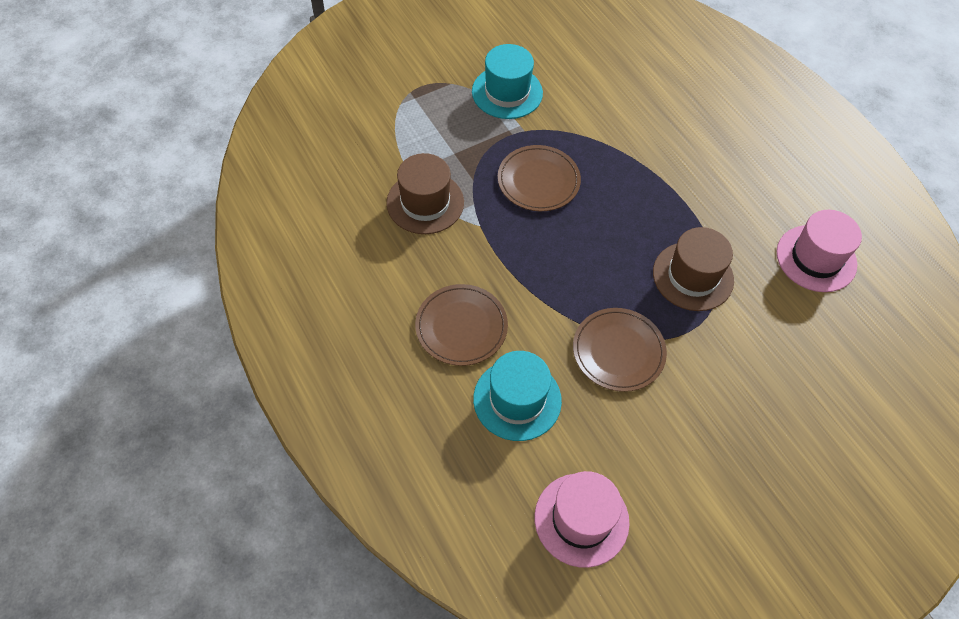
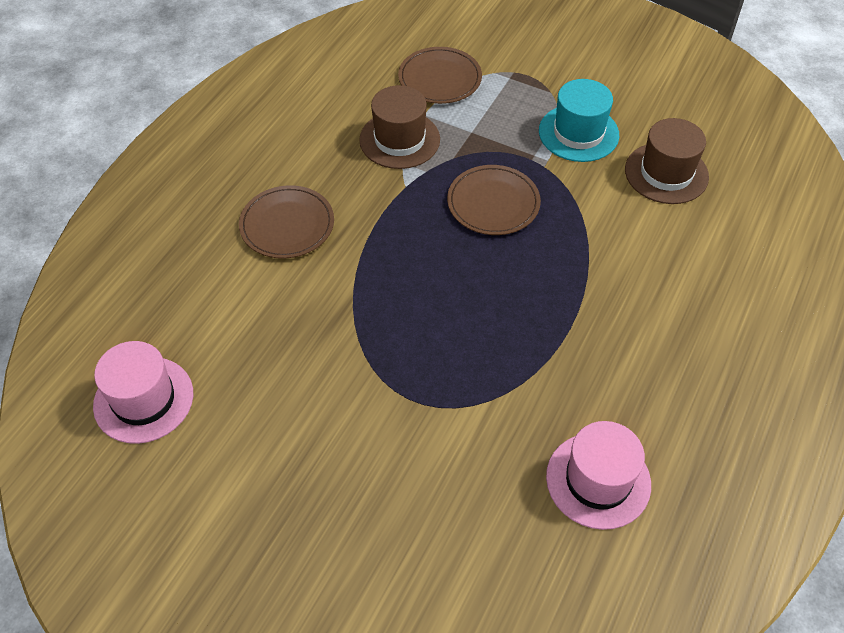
camera: 60 degrees right, 5 degrees down
turquoise hat [473,351,562,441] -> none
brown plate [573,308,667,392] -> brown plate moved to [398,47,482,104]
brown hat [653,227,734,311] -> brown hat moved to [625,118,709,204]

